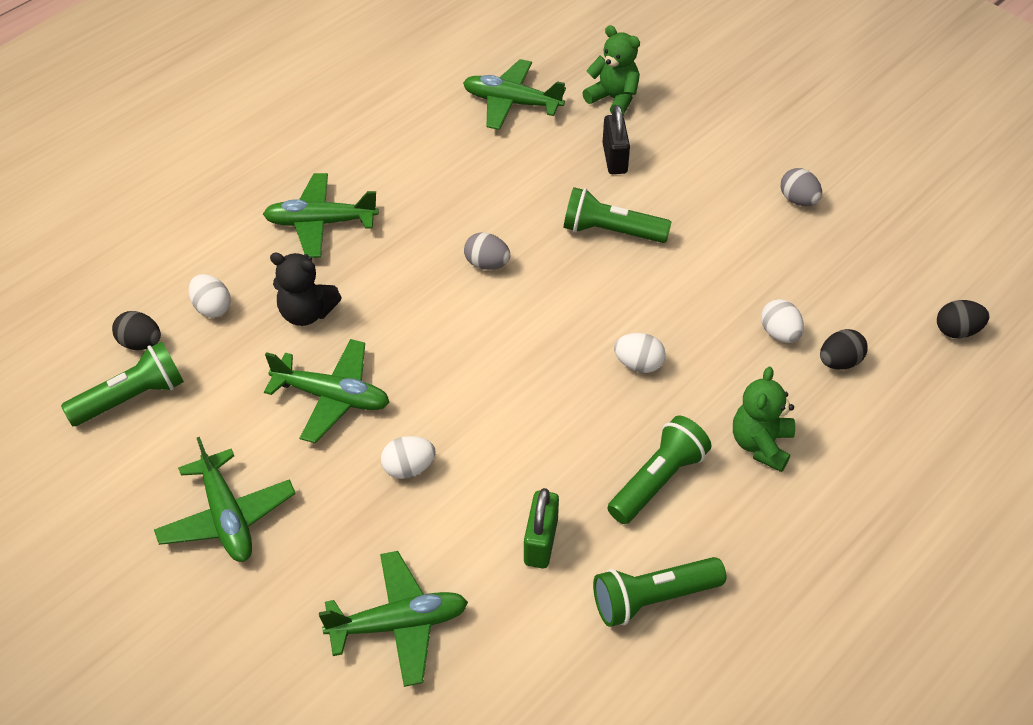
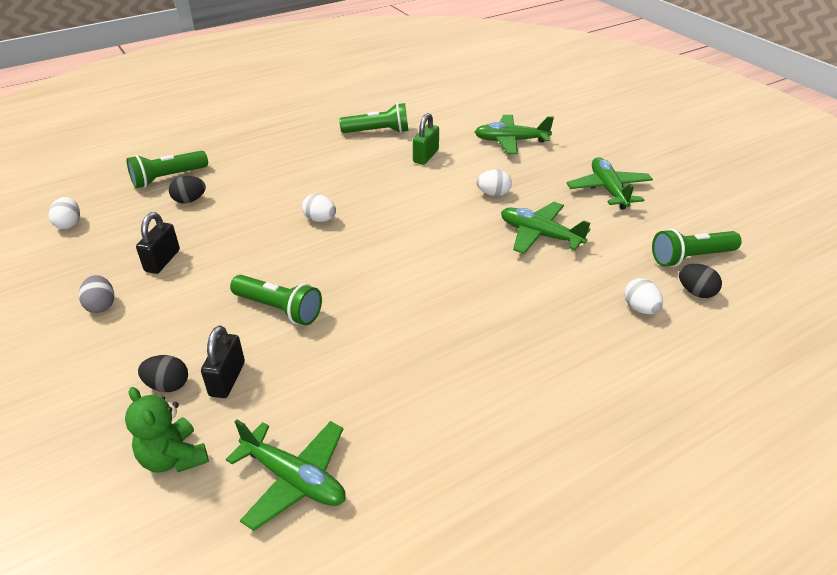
camera: 165 degrees left, 10 degrees down
green plane [263,173,379,258] -> none
black teddy bear [270,253,342,326] -> none
grey egg [464,233,511,270] -> none
green flashlight [607,416,711,524] -> green flashlight moved to [127,151,208,188]
green teddy bear [733,367,795,472] -> none
white egg [761,299,804,343] -> white egg moved to [48,197,80,229]
black egg [937,300,989,338] -> black egg moved to [138,355,188,392]
none -> black padlock [136,212,180,274]

